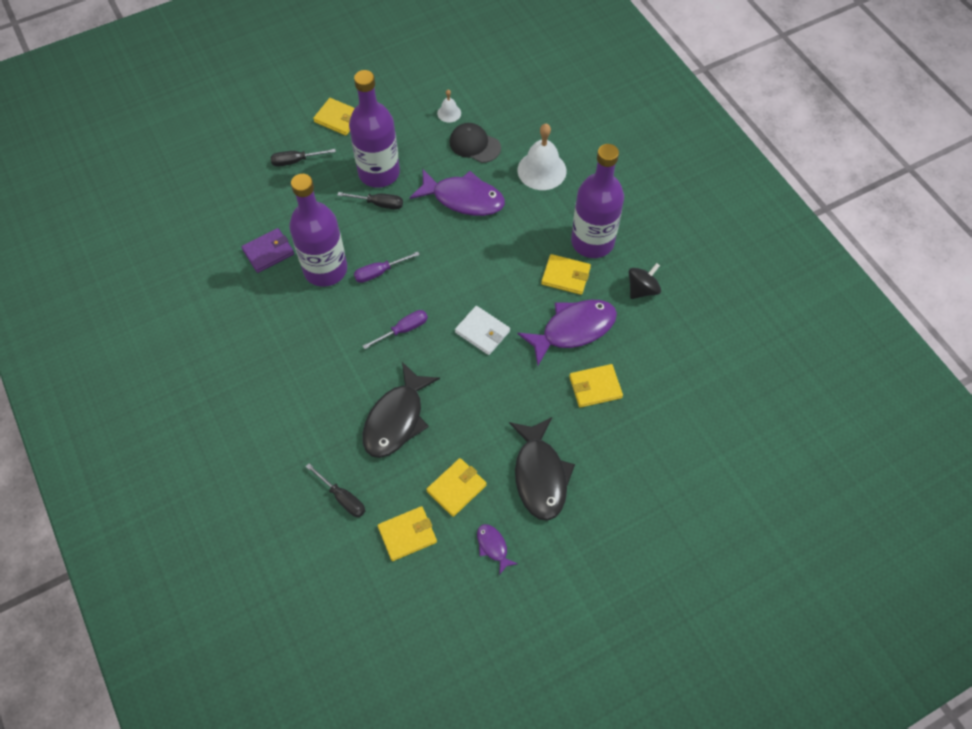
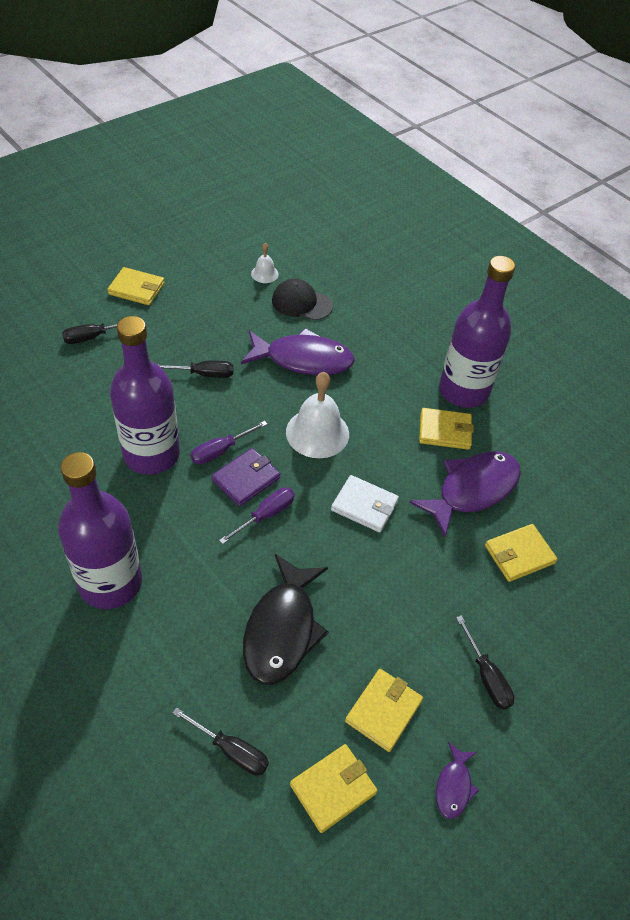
camera: 15 degrees left, 10 degrees down
purple wallet [241,228,294,273] -> purple wallet moved to [212,448,280,506]
purple bottle [349,70,400,188] -> purple bottle moved to [58,452,142,609]
purple fish [477,524,517,575] -> purple fish turned 120 degrees counterclockwise [436,742,479,819]
black fish [509,417,575,521] -> black screwdriver [456,615,514,710]
white bell [518,124,567,190] -> white bell moved to [286,372,349,458]
black spinning top [629,263,661,299] -> none

